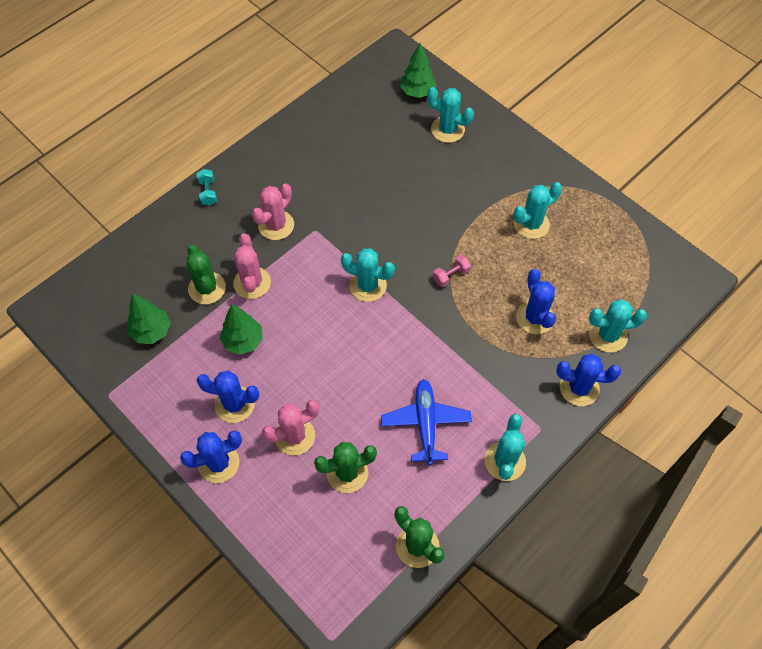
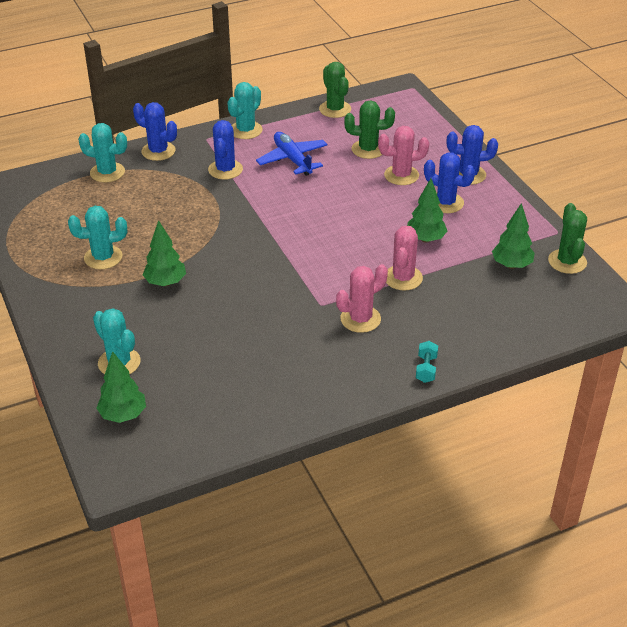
camera: 160 degrees left, 20 degrees down
green cactus [186,245,226,304] -> green cactus moved to [548,203,587,274]
turquoise cactus [341,248,395,302] -> none
blue plane [381,379,472,465] -> blue plane turned 135 degrees clockwise [256,132,328,176]
pink dumbbell [433,255,471,287] -> none
blue cactus [516,269,556,334] -> blue cactus moved to [208,120,243,180]
none -> green tree [143,220,186,286]

